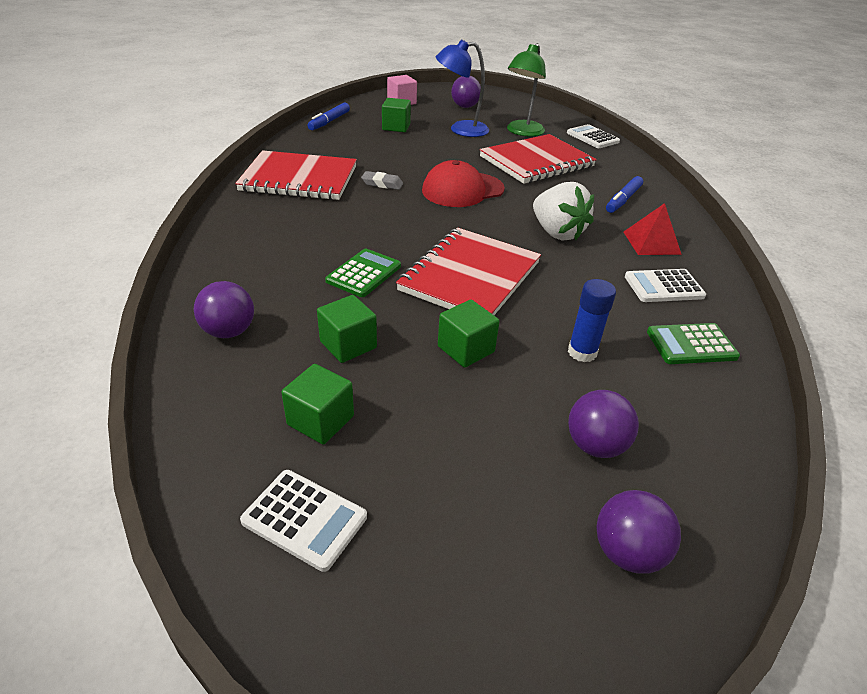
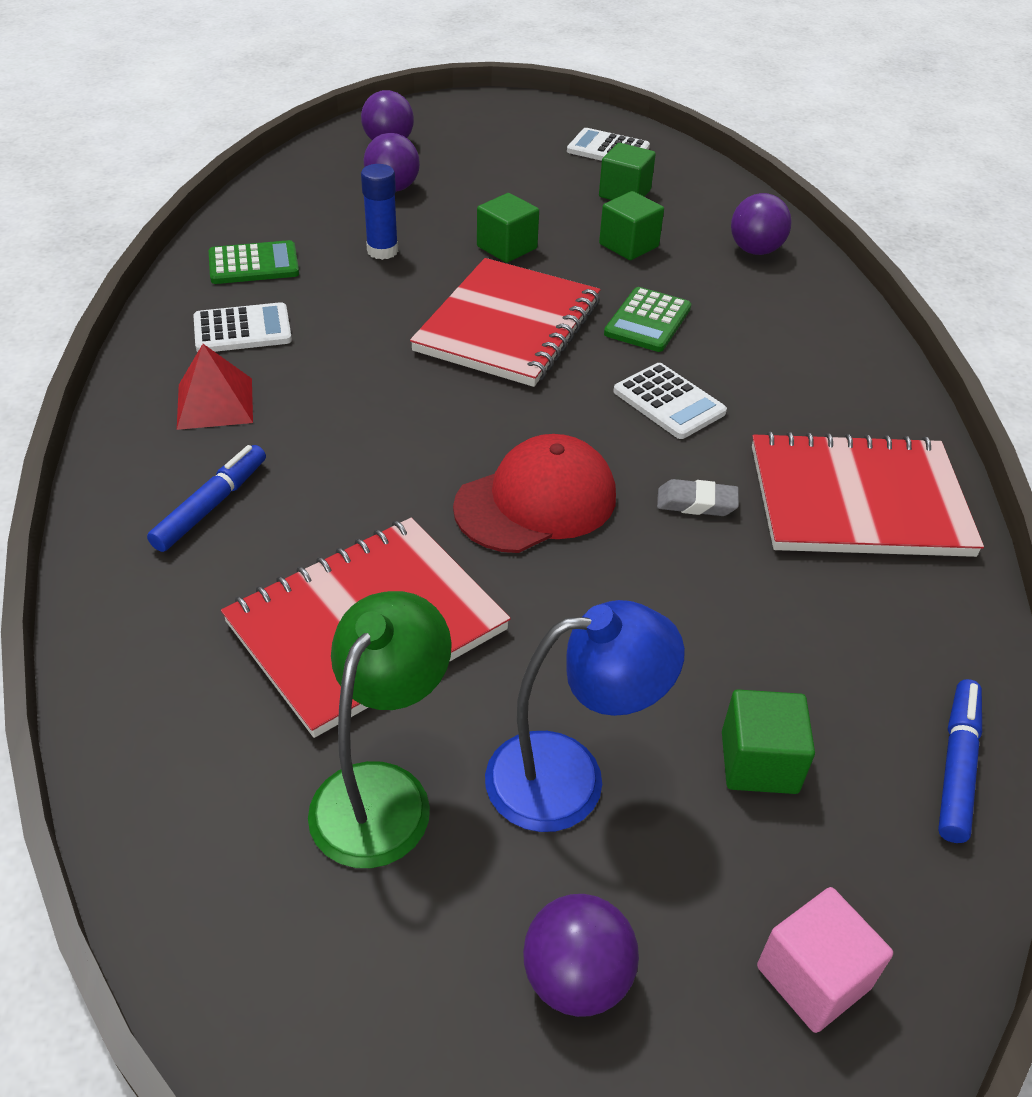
camera: 175 degrees right, 5 degrees up
white strawberry [533,182,594,241] -> none
white calculator [567,124,620,148] -> white calculator moved to [613,363,727,439]

